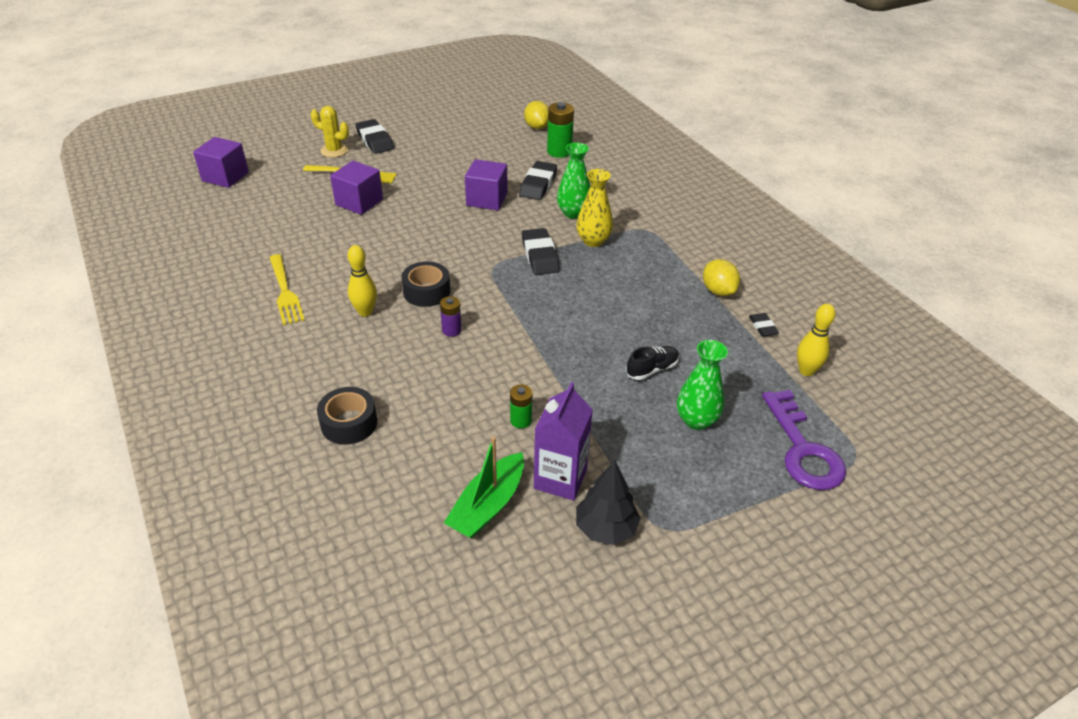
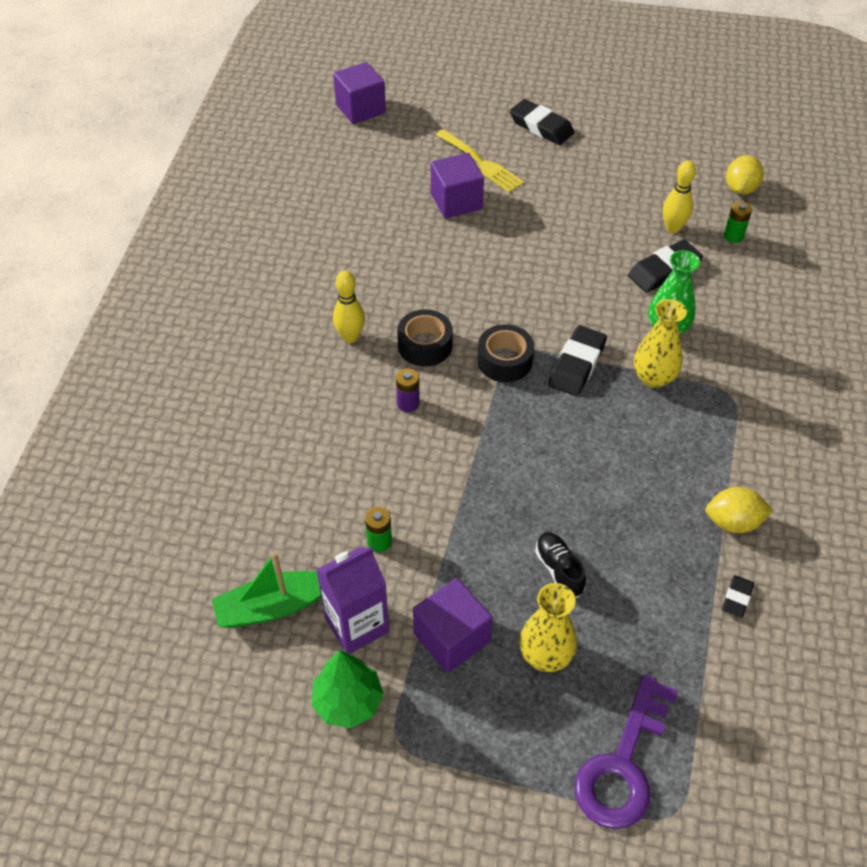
camera: 40 degrees right, 10 degrees up
yellow fork [269,254,304,325] -> none
yellow cactus [311,106,349,157] -> none
black tape [317,387,377,445] -> black tape moved to [477,324,534,382]
black eraser [355,119,394,154] -> black eraser turned 60 degrees counterclockwise [510,99,574,145]
purple cube [465,159,507,210] -> purple cube moved to [413,578,493,673]
green battery [547,102,574,158] -> green battery [724,202,752,243], size x0.59
black tree [576,460,641,545] -> green tree [311,650,384,728]
black shoe [626,346,679,380] -> black shoe turned 120 degrees counterclockwise [535,532,586,598]
green vase [677,340,728,430] -> yellow vase [519,583,577,672]
yellow lemon [703,259,740,296] -> yellow lemon turned 75 degrees clockwise [706,487,773,533]
yellow bowling pin [797,304,836,376] -> yellow bowling pin moved to [663,160,696,233]

